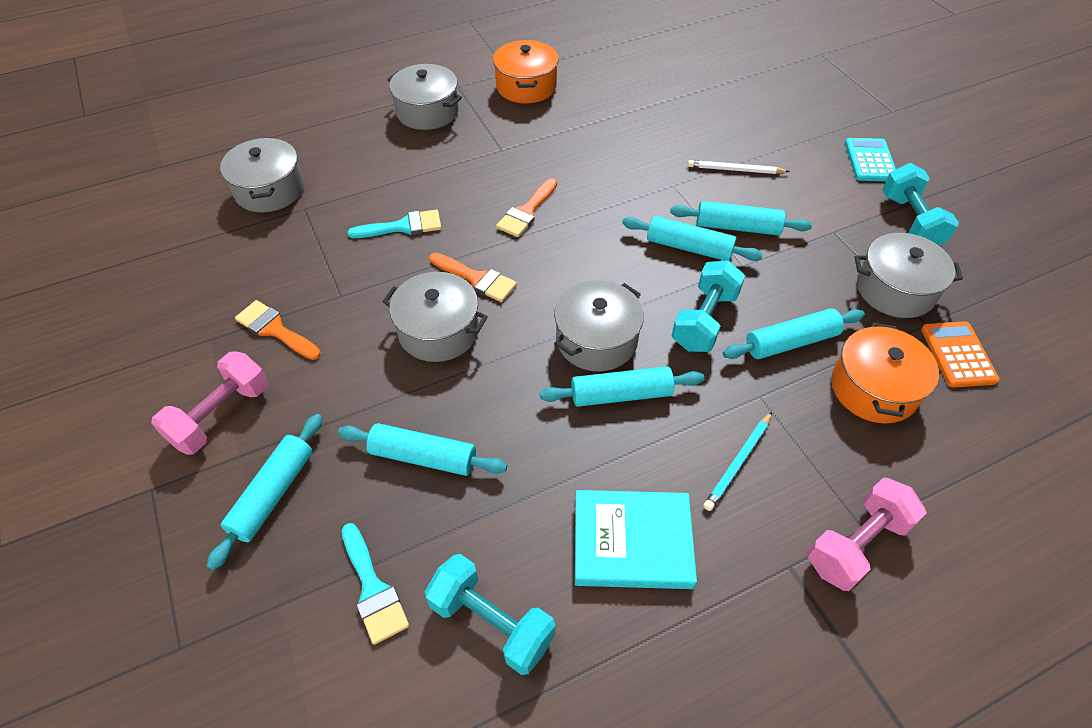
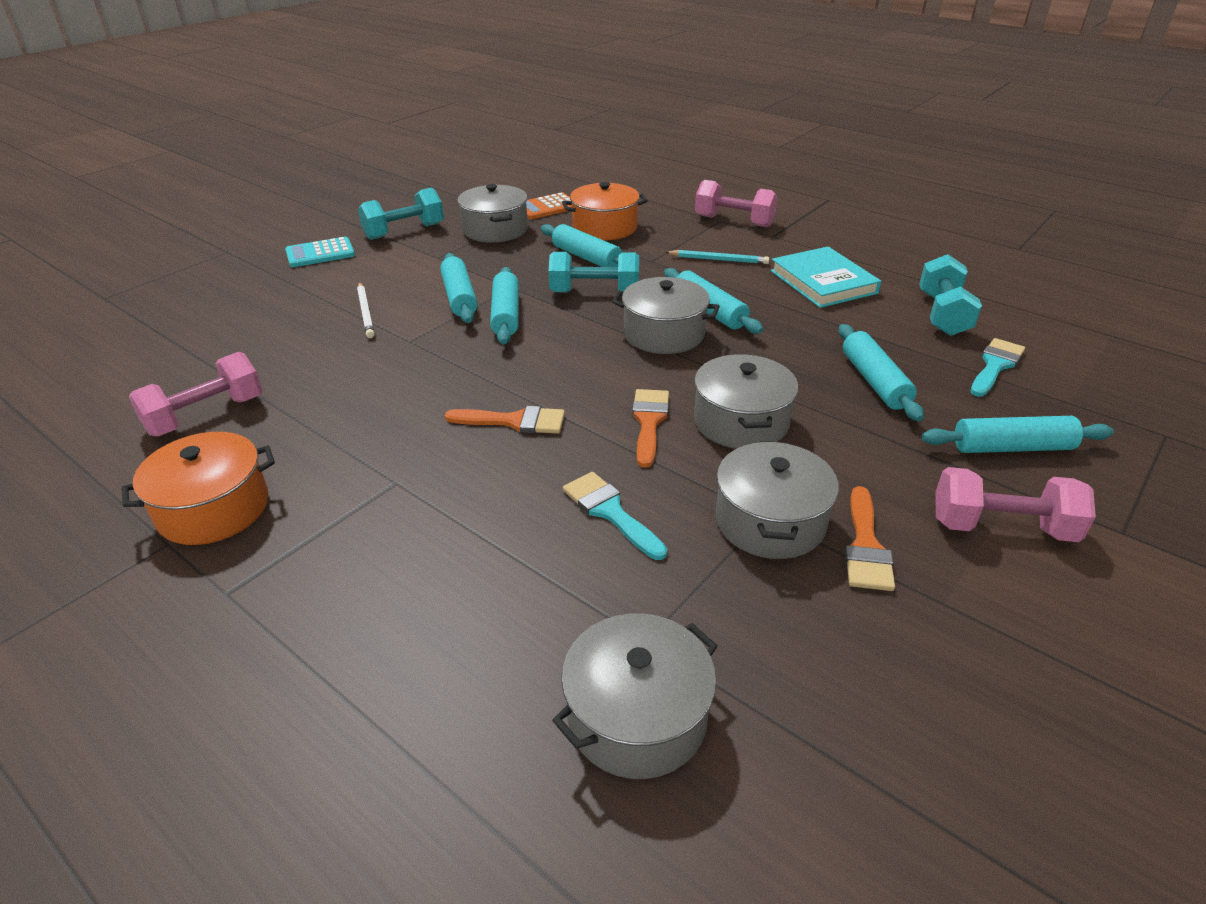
camera: 115 degrees left, 15 degrees down
grey pot [387,64,462,130] -> grey pot moved to [716,441,839,559]
none -> pink dumbbell [129,352,262,436]

